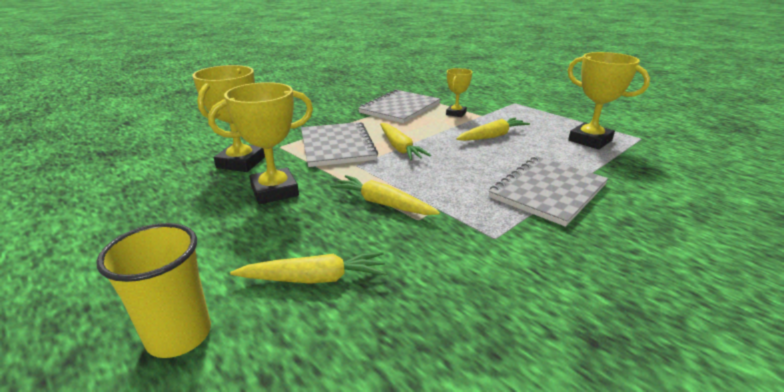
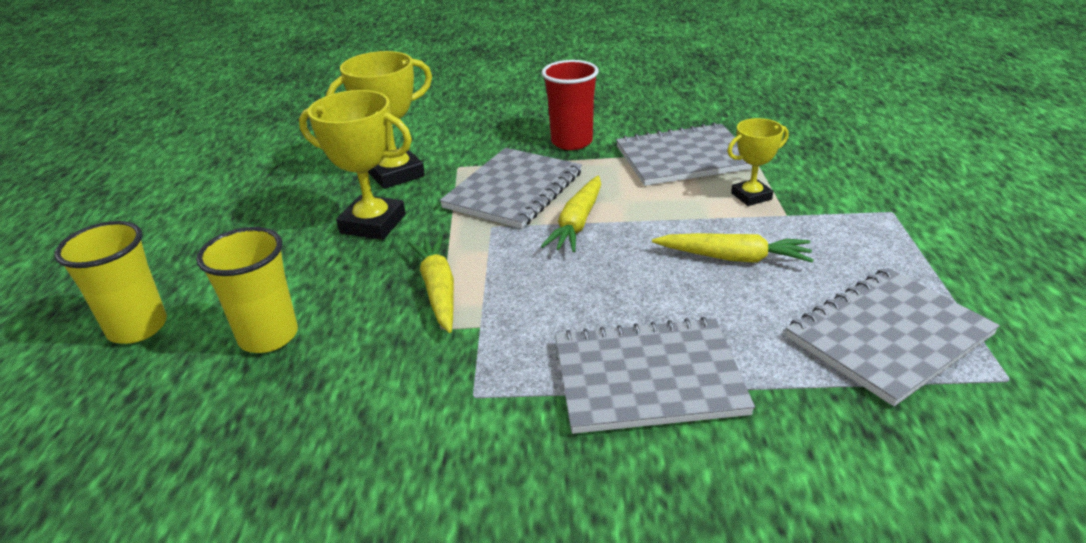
camera: 45 degrees right, 5 degrees up
yellow carrot [230,252,387,284] -> yellow cup [196,227,298,353]
yellow trophy [568,52,650,150] -> grey notebook [786,268,1000,406]
none -> red cup [542,60,599,150]

